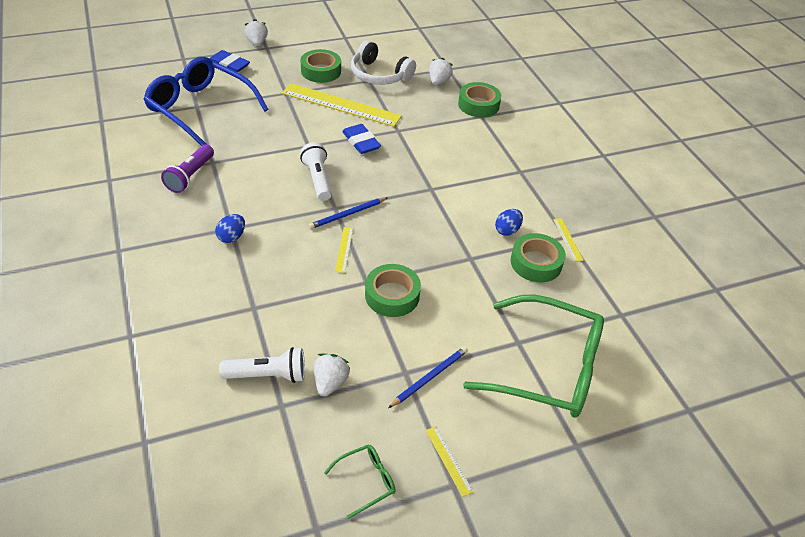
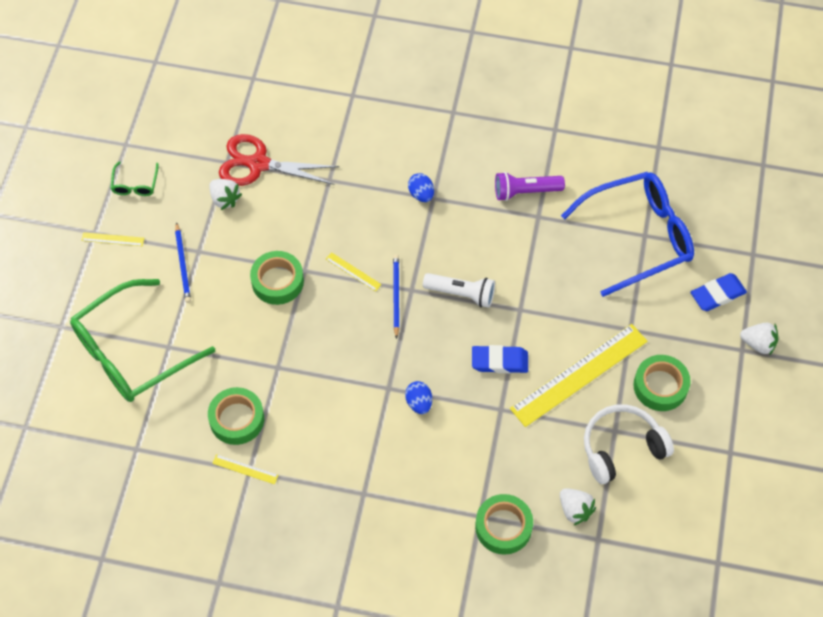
camera: 125 degrees right, 15 degrees up
purple flashlight [161,145,214,193] -> purple flashlight turned 60 degrees counterclockwise [495,172,565,201]
white flashlight [219,347,305,383] -> red scissors [219,134,339,186]
blue egg [495,209,523,236] -> blue egg moved to [405,381,432,414]

